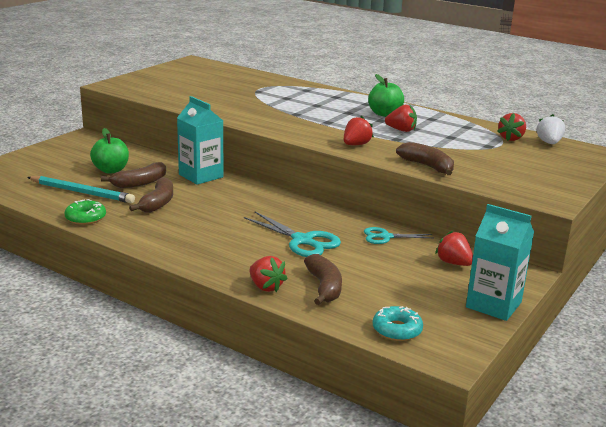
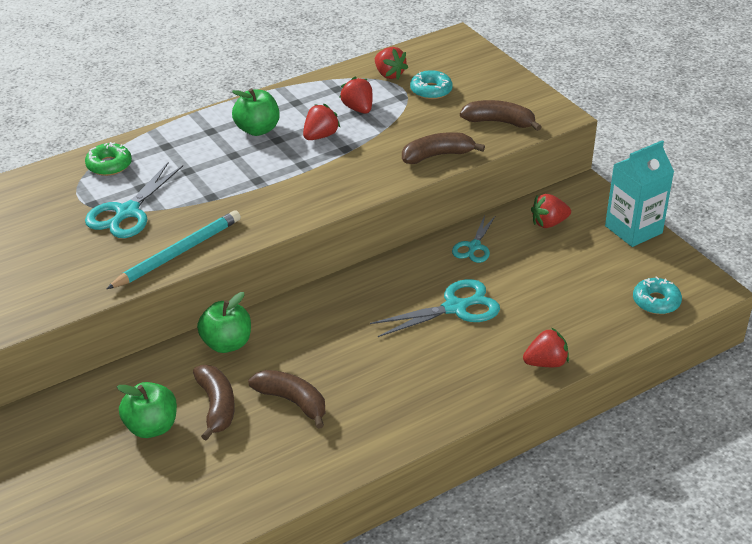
camera: 65 degrees left, 15 degrees up
turquoise pencil [27,176,135,203] -> turquoise pencil moved to [106,210,241,289]
green donut [65,199,106,225] -> green donut moved to [85,142,132,176]
turquoise carton [177,96,223,185] -> green apple [197,292,251,353]
brown banana [304,254,342,305] -> brown banana moved to [460,100,541,131]
red strawberry [344,115,374,145] -> red strawberry moved to [339,77,373,114]
white strawberry [537,114,565,144] -> none
none -> turquoise scissors [85,162,183,238]
none -> turquoise donut [410,70,453,99]

